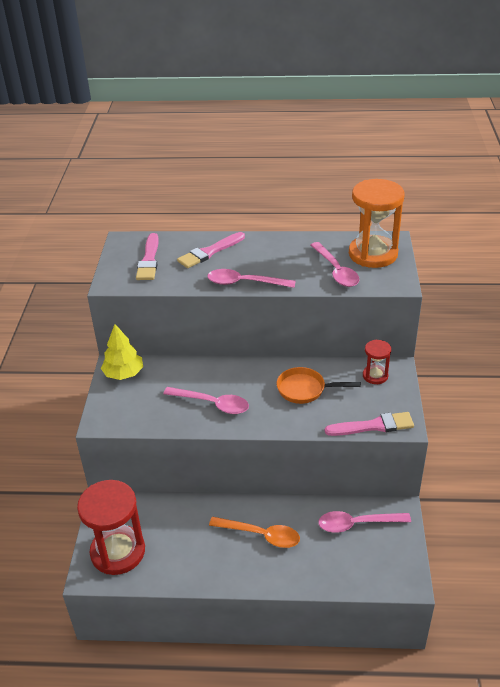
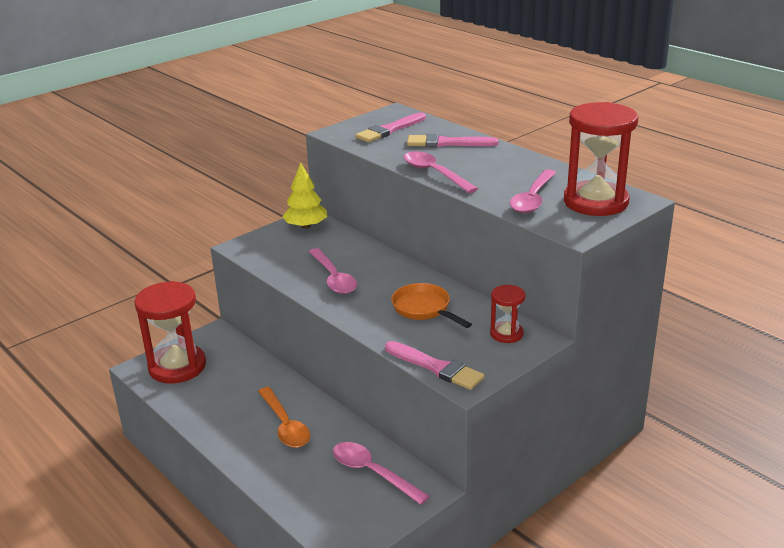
camera: 45 degrees right, 10 degrees down
orange hourglass [349,179,405,268] -> red hourglass [564,102,638,216]

